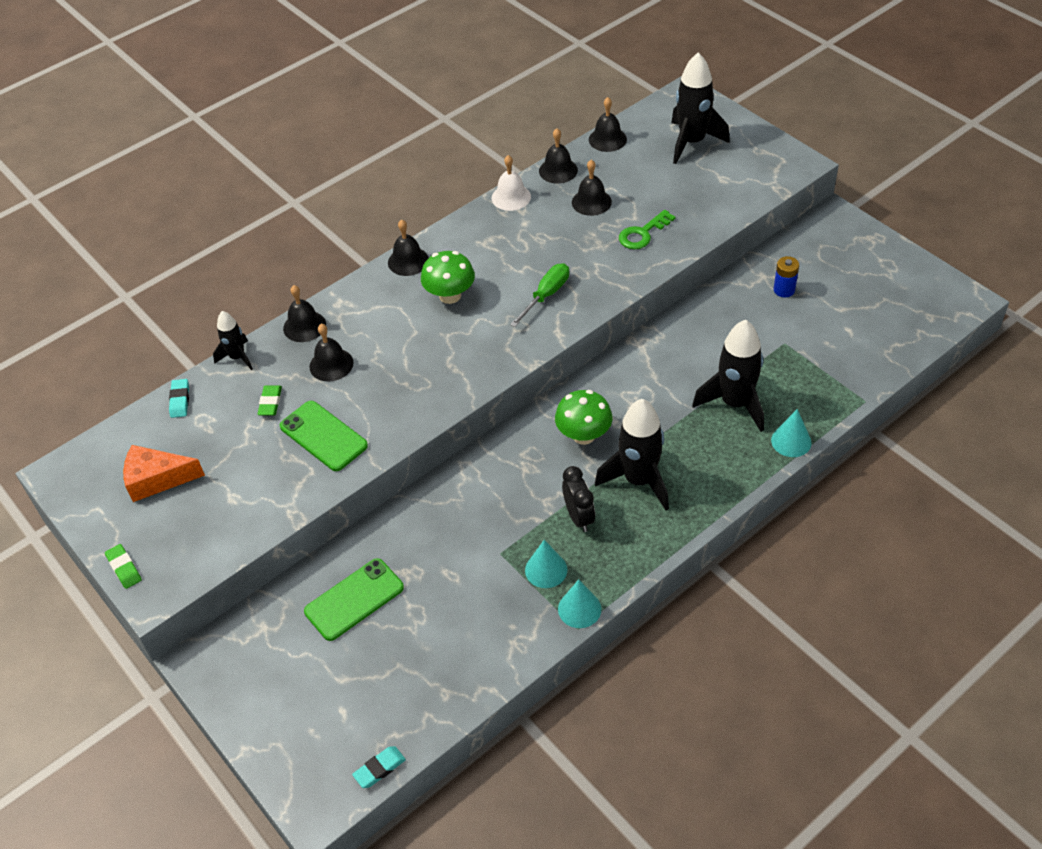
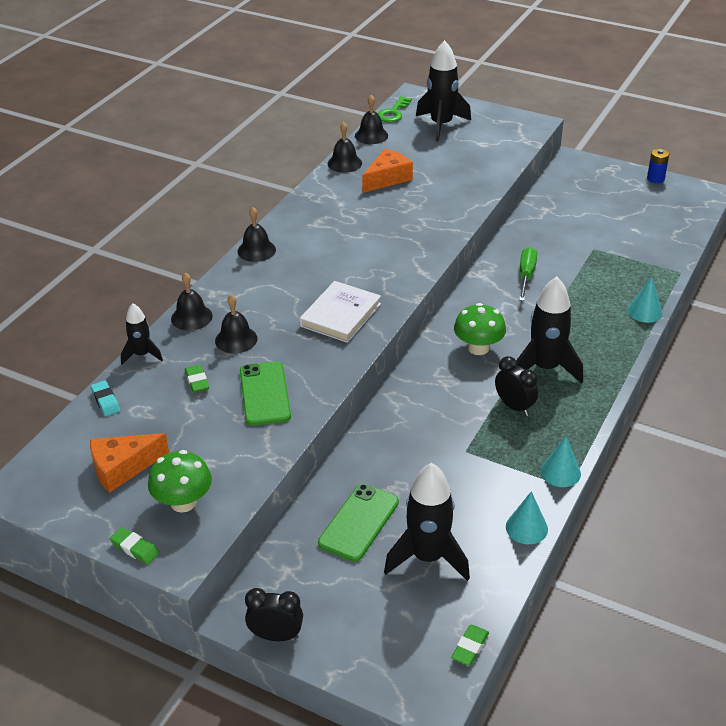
camera: 25 degrees left, 10 degrees down
green phone [280,401,368,471] -> green phone turned 60 degrees clockwise [240,361,291,426]
turquoise eraser [352,746,406,788] -> green eraser [451,625,489,666]
green mushroom [421,251,475,304] -> green mushroom moved to [148,450,212,513]
white bell [492,155,531,211] -> none
green screwdriver [510,263,569,327] -> green screwdriver moved to [519,247,537,301]
turquoise cone [525,540,567,588] -> turquoise cone moved to [506,491,548,544]
black bell [572,160,612,216] -> orange cheese [362,149,413,193]
green key [619,210,675,249] -> green key moved to [378,96,412,123]
black rocket [692,320,764,432] -> black rocket moved to [384,463,470,581]
blue battery [774,256,799,298] -> blue battery moved to [647,148,669,183]
none -> black clock [245,588,303,641]
none -> white book [300,281,381,343]

